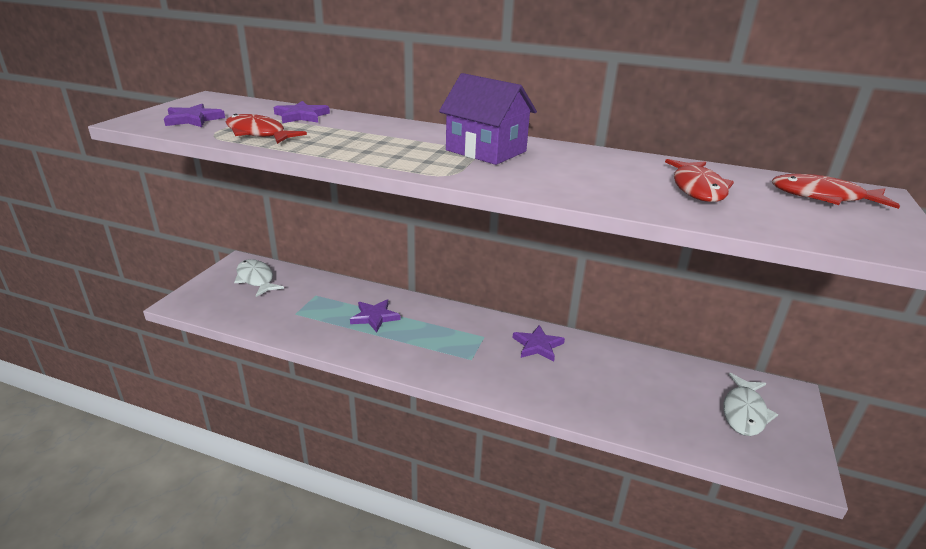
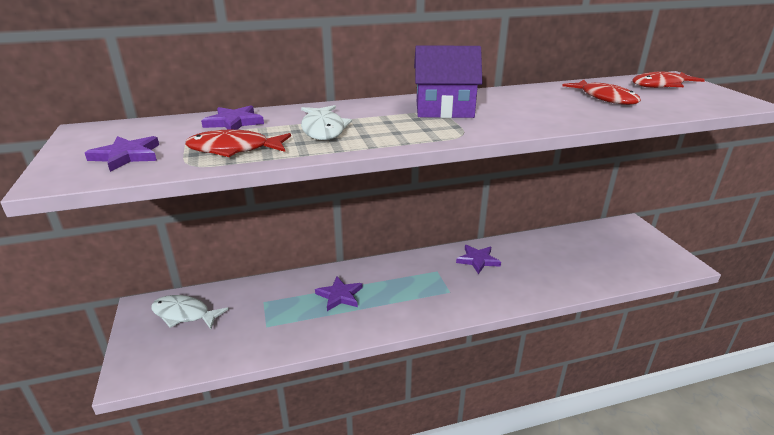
camera: 35 degrees left, 0 degrees up
white fish [723,373,778,436] -> white fish moved to [301,105,352,140]

